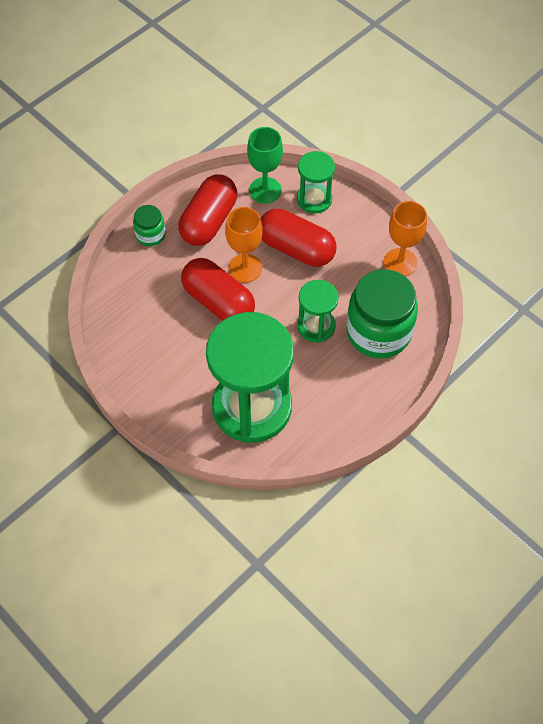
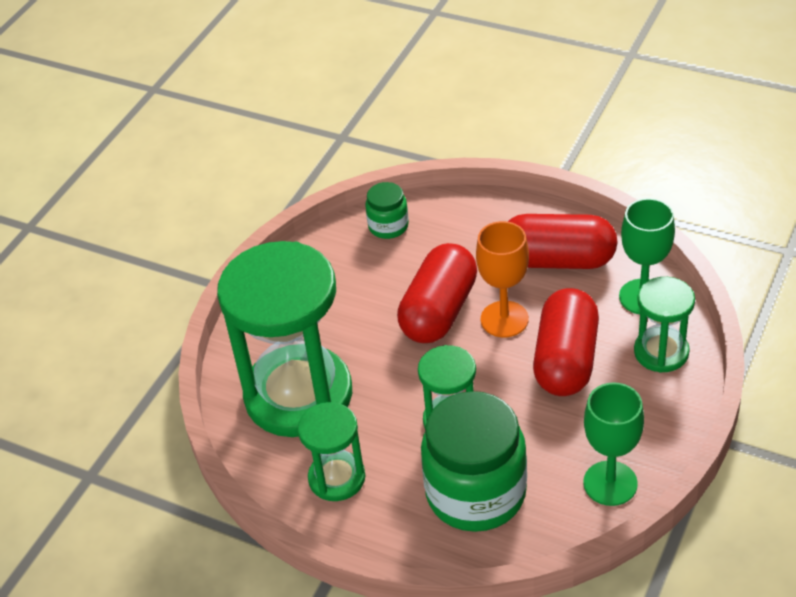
camera: 75 degrees right, 15 degrees down
green jar [133,205,166,246] -> green jar moved to [365,182,409,239]
orange goblet [384,201,427,276] -> green goblet [583,382,644,506]
none -> green hourglass [298,402,365,501]

